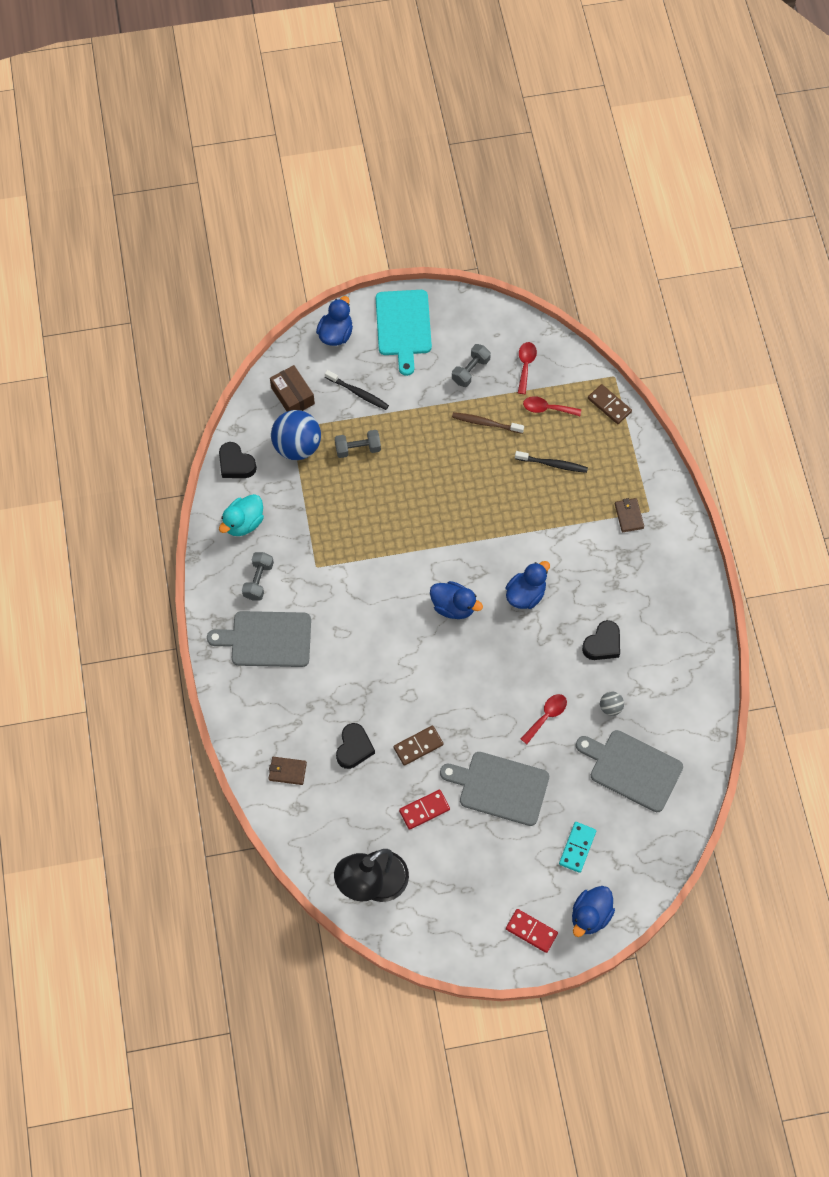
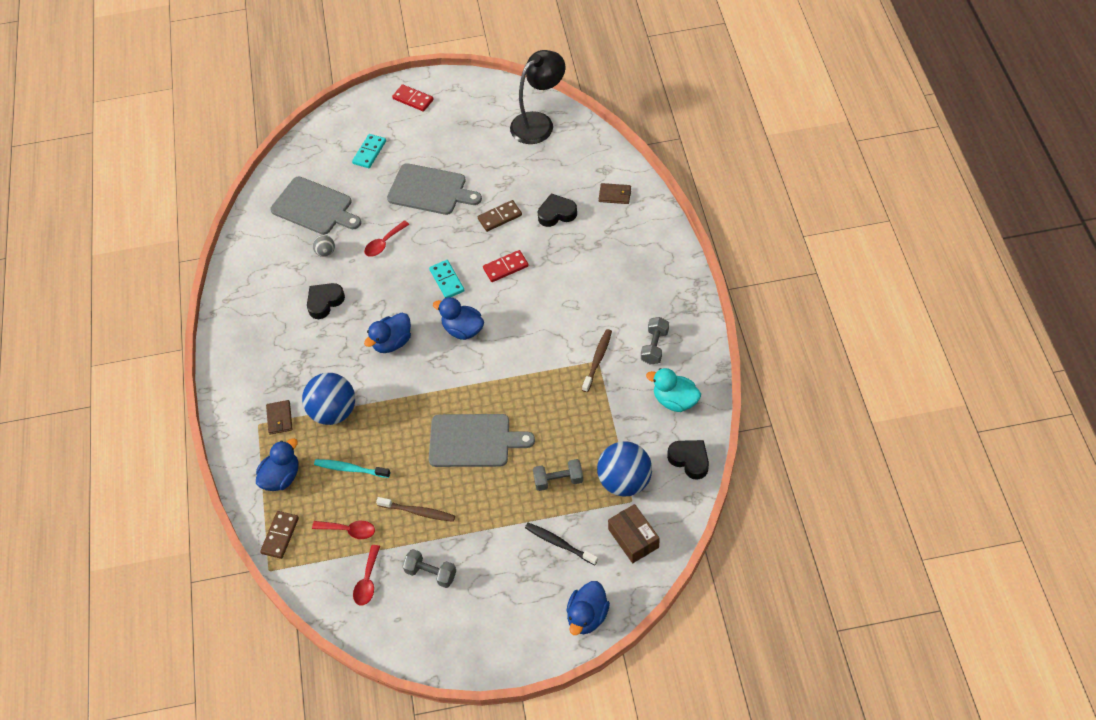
camera: 175 degrees left, 10 degrees down
grey cutting board [207,611,311,667] -> grey cutting board moved to [429,414,535,467]
turquoise duck [219,494,264,536] -> turquoise duck turned 105 degrees counterclockwise [646,368,701,412]
black heart [336,723,375,769] -> black heart turned 60 degrees clockwise [537,193,577,227]
turquoise cutting board [376,290,432,376] -> none
red domino [399,790,450,830] -> red domino moved to [483,250,529,282]
grey dumbbell [452,344,491,387] -> grey dumbbell turned 75 degrees clockwise [402,549,456,588]
black toothbrush [515,451,588,473] -> turquoise toothbrush [314,459,390,478]
blue duck [572,886,615,937] -> blue duck moved to [256,438,299,491]
brown domino [588,384,632,424] -> brown domino turned 60 degrees clockwise [260,511,299,559]
none -> blue ball [302,373,355,425]
none -> turquoise domino [429,260,465,298]
none -> brown toothbrush [582,329,612,392]

